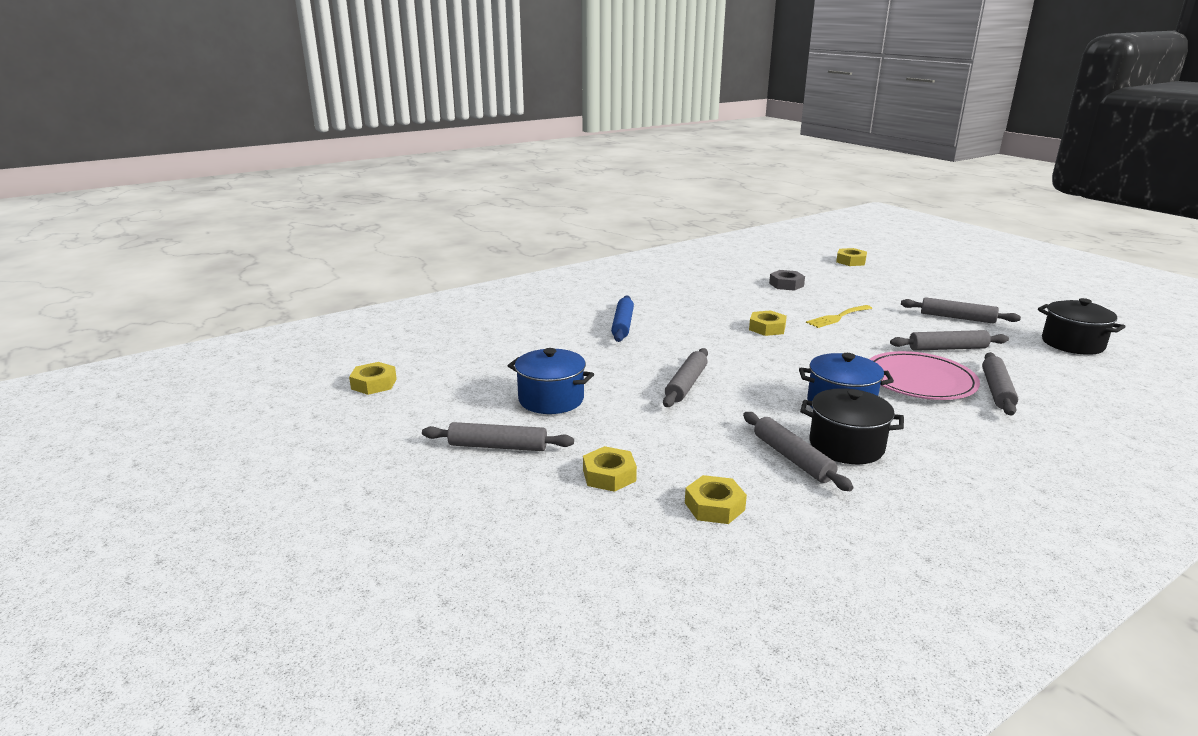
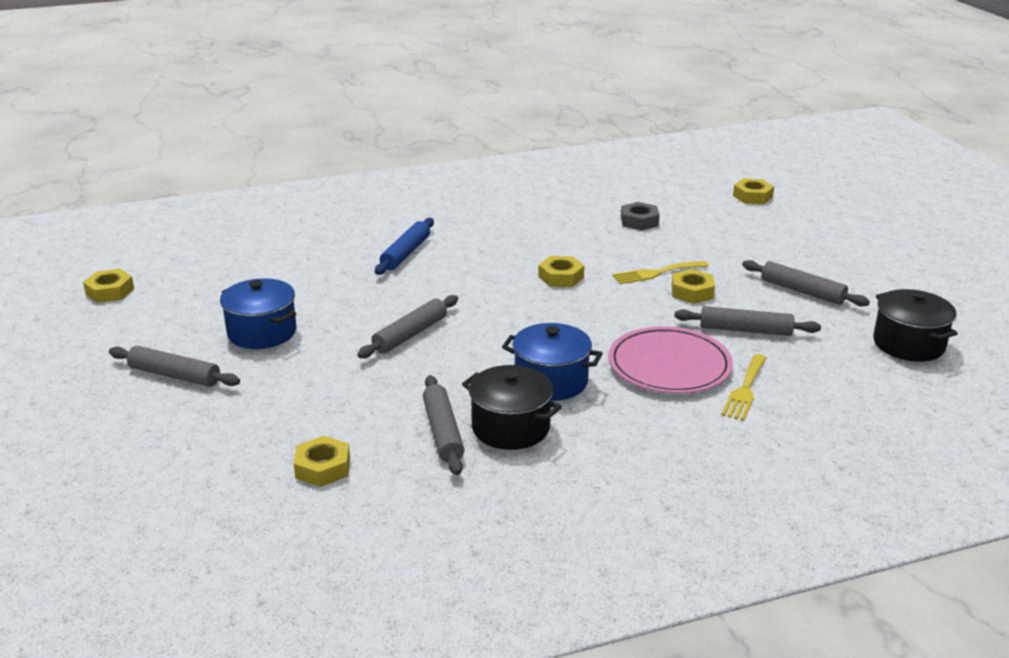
camera: 15 degrees right, 5 degrees up
yellow nut [583,446,637,492] -> yellow nut moved to [672,269,715,304]
grey rolling pin [982,352,1018,415] -> yellow fork [721,354,767,421]

